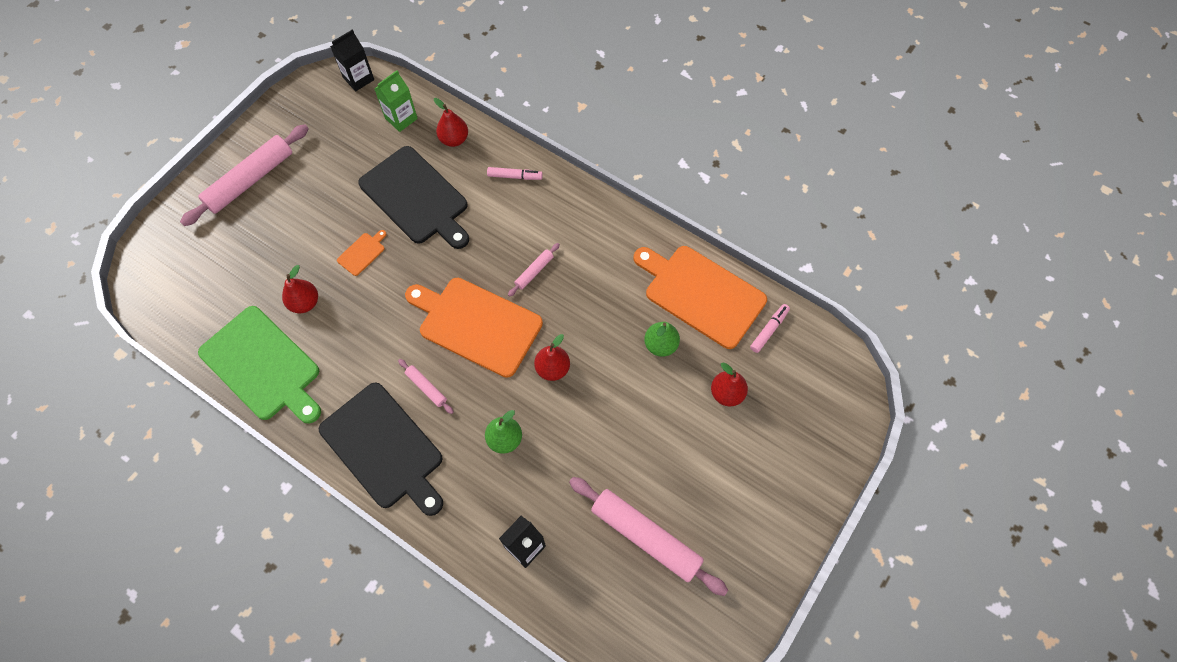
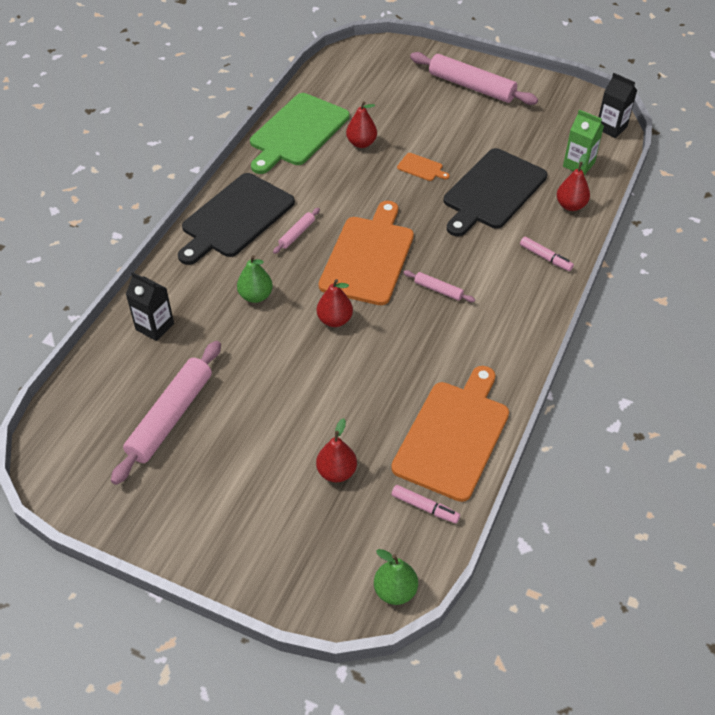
camera: 80 degrees right, 15 degrees down
pink marker [487,167,543,180] -> pink marker turned 45 degrees counterclockwise [520,237,574,271]
green pear [644,322,680,357] -> green pear moved to [374,549,418,605]

